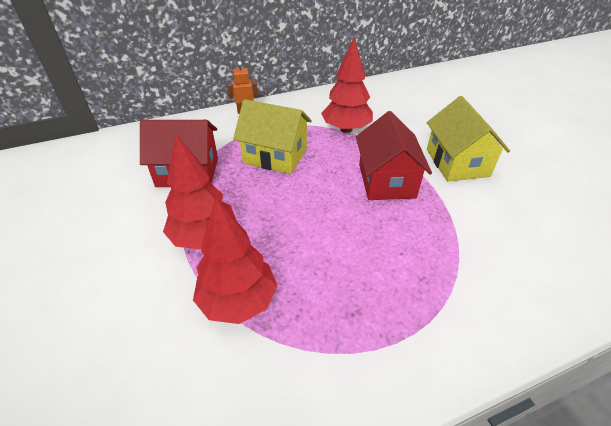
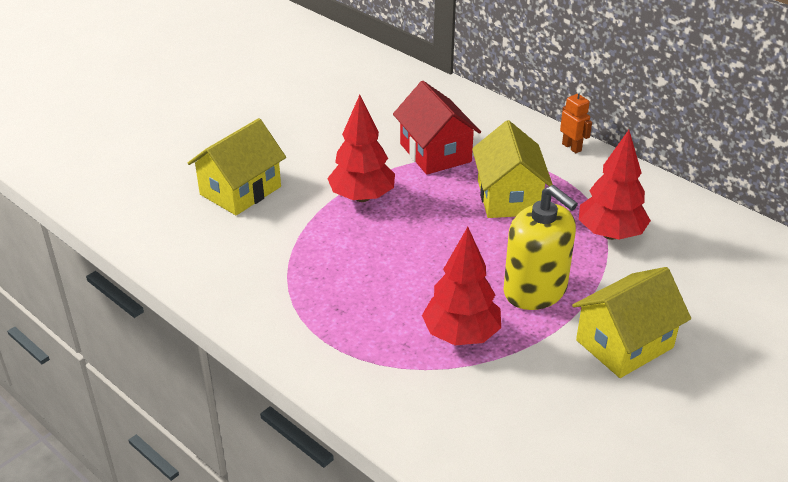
camera: 65 degrees right, 5 degrees down
red tree [193,197,278,324] -> red tree moved to [422,227,501,345]
red house [356,111,432,200] -> yellow soap dispenser [503,185,578,310]
none -> yellow house [188,118,286,215]

